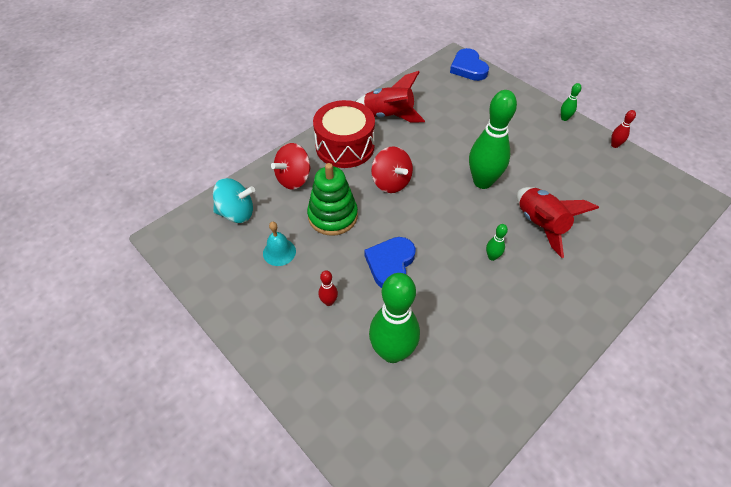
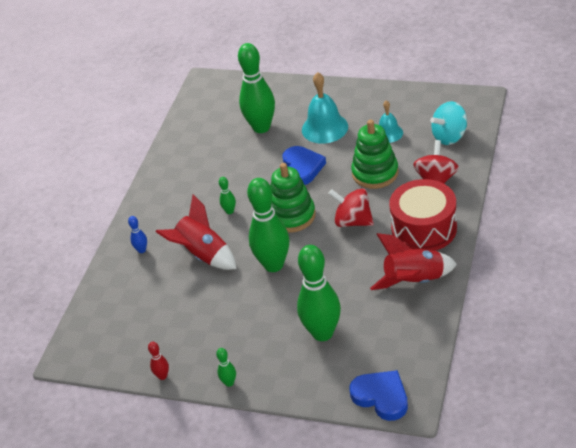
camera: 155 degrees right, 10 degrees down
red bowling pin [319,270,338,306] -> turquoise bell [302,72,348,144]
none -> blue bowling pin [128,216,147,253]
none -> green stacking toy [270,163,316,233]
none -> green bowling pin [297,245,341,341]

